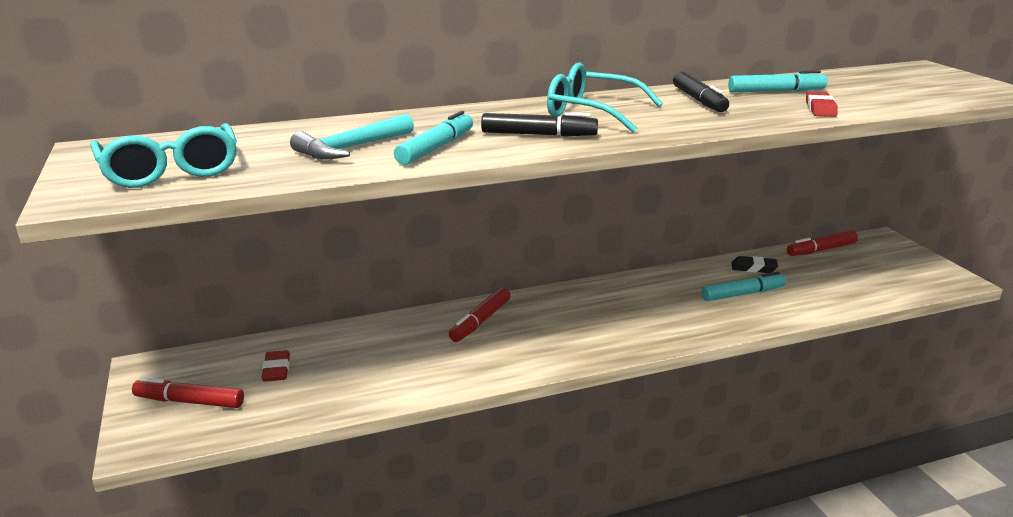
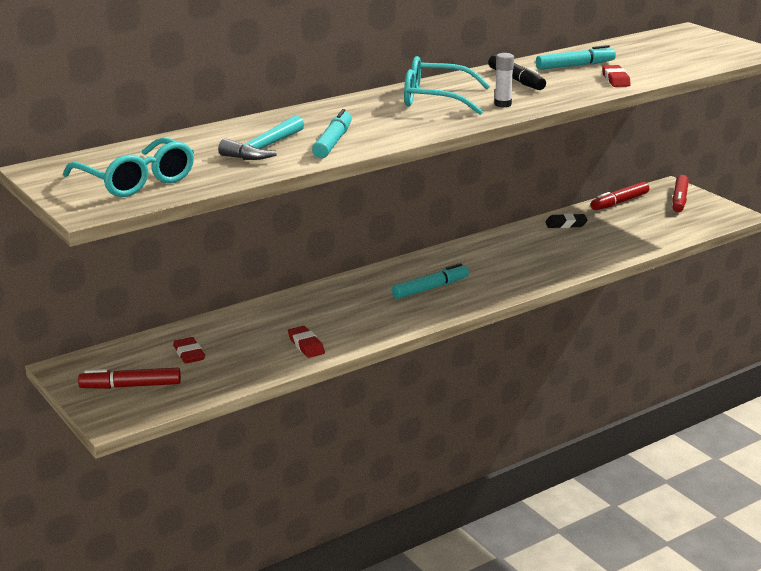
camera: 15 degrees left, 0 degrees up
red marker [449,287,511,342] -> red marker moved to [672,175,689,212]
black marker [481,112,598,137] -> none
turquoise marker [701,272,786,301] -> turquoise marker moved to [392,263,469,299]
none -> red eraser [288,326,325,358]
none -> white glue stick [494,53,514,107]

